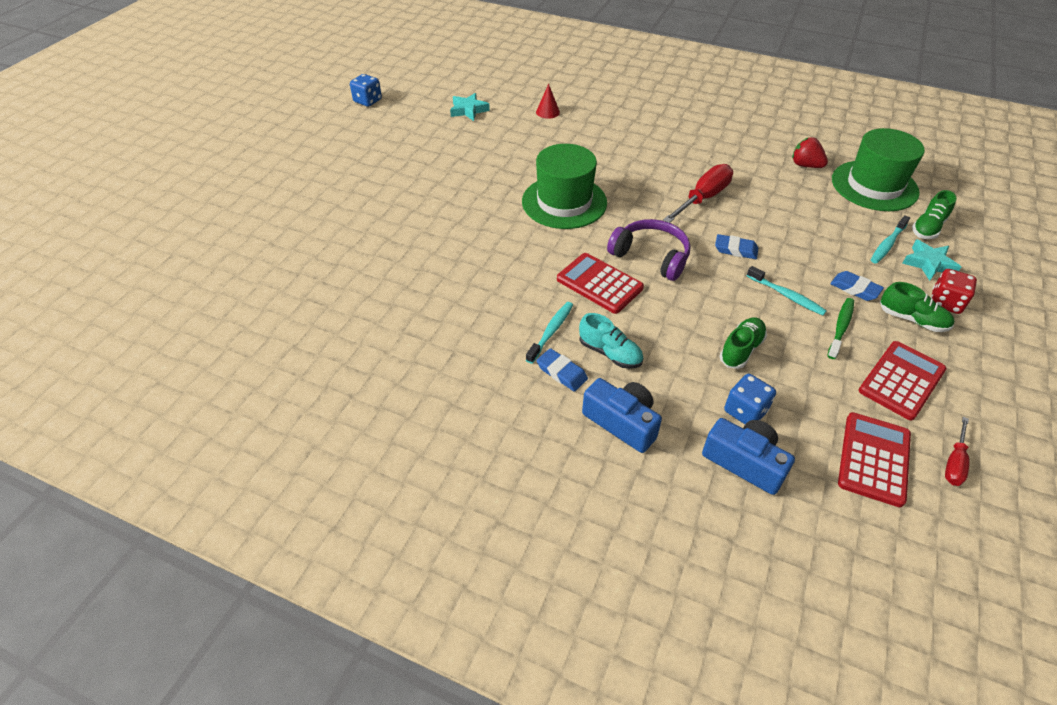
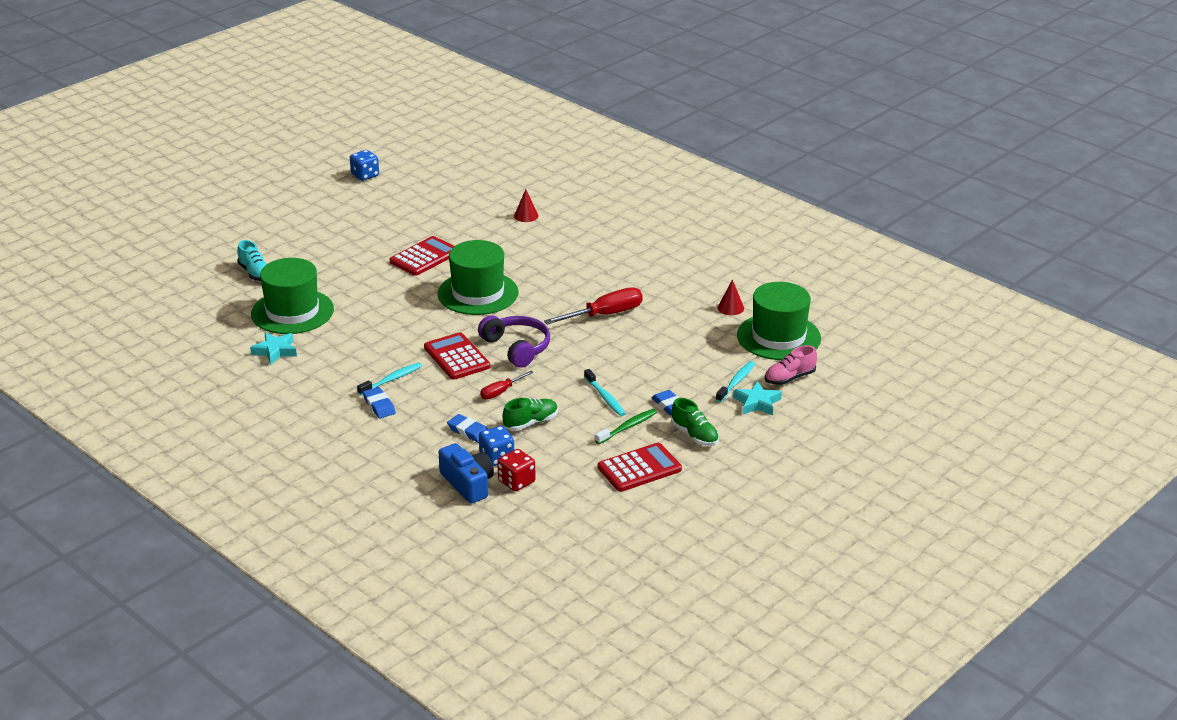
camera: 20 degrees right, 15 degrees down
turquoise star [450,93,490,121] -> turquoise star moved to [250,332,297,365]
turquoise shoe [579,313,643,369] -> turquoise shoe moved to [237,240,267,281]
blue camera [582,378,662,453] -> none
blue eraser [715,234,758,259] -> blue eraser moved to [447,414,488,443]
red strawberry [792,137,828,168] -> red cone [718,279,744,315]
red calculator [838,412,911,507] -> red calculator moved to [390,236,454,276]
turquoise toothbrush [871,215,910,264] -> turquoise toothbrush turned 150 degrees clockwise [716,361,755,402]
green shoe [912,190,956,239] -> pink shoe [765,345,817,385]
red dice [931,269,977,314] -> red dice moved to [497,449,536,491]
red screwdriver [945,417,970,486] -> red screwdriver moved to [480,371,534,400]
none -> green hat [251,258,334,334]

